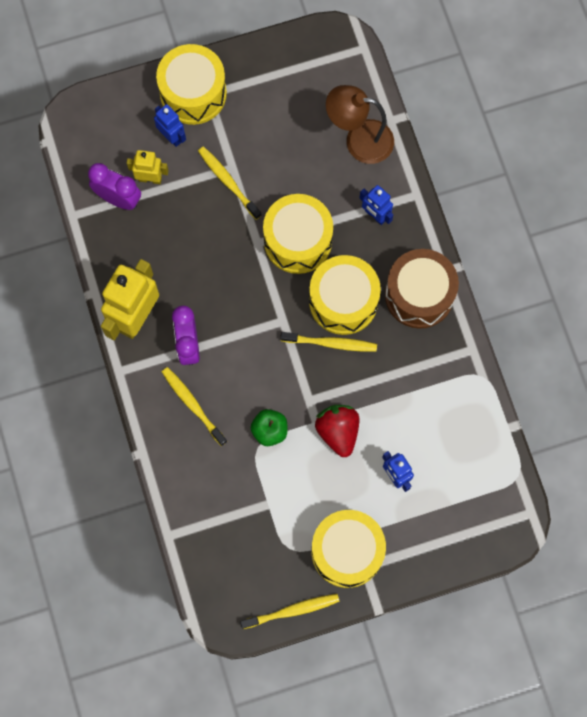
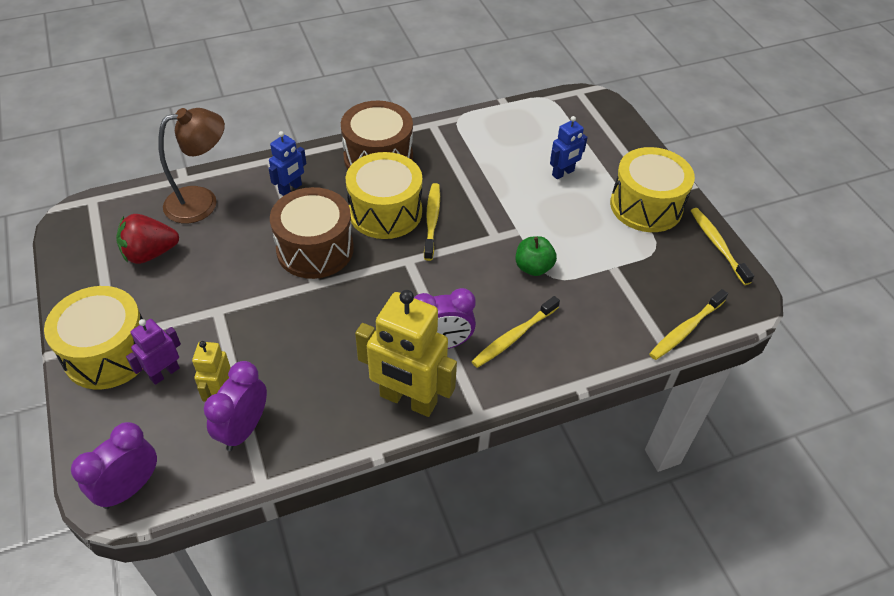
camera: 95 degrees left, 25 degrees down
blue robot [154,104,186,147] -> purple robot [126,319,181,385]
yellow toothbrush [198,147,262,220] -> yellow toothbrush moved to [649,289,728,360]
yellow drum [263,194,333,274] -> brown drum [270,187,354,279]
red strawberry [315,405,359,457] -> red strawberry moved to [116,214,179,264]
brown lamp [326,85,394,164] -> brown lamp turned 120 degrees counterclockwise [158,108,225,223]
none -> purple clock [71,422,157,509]

